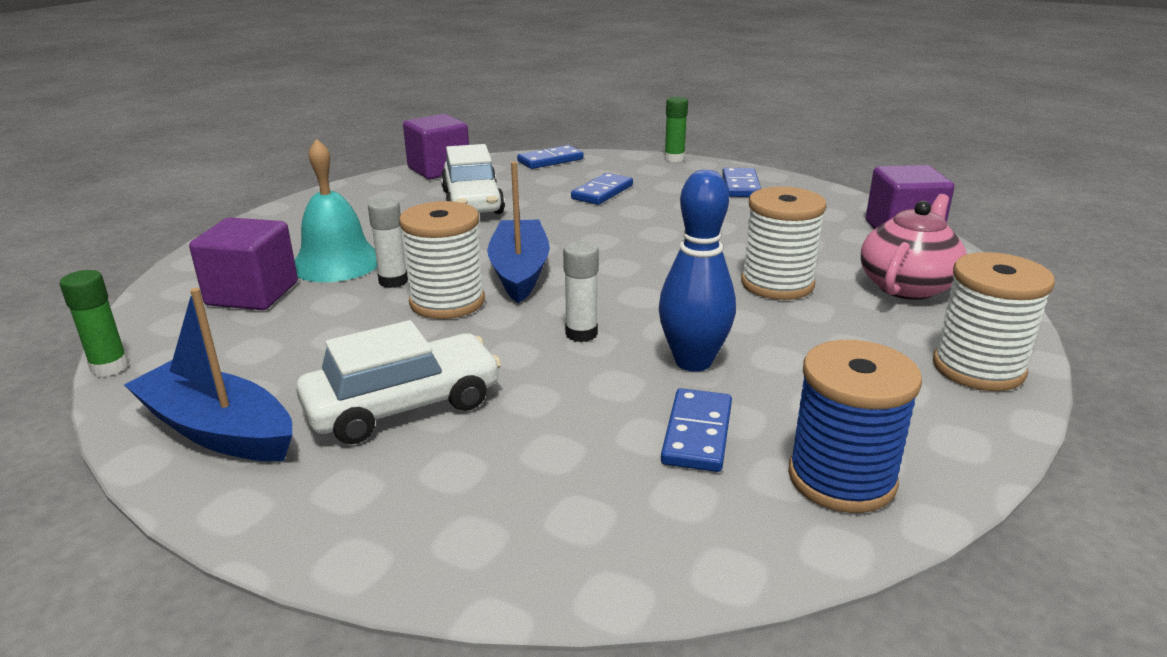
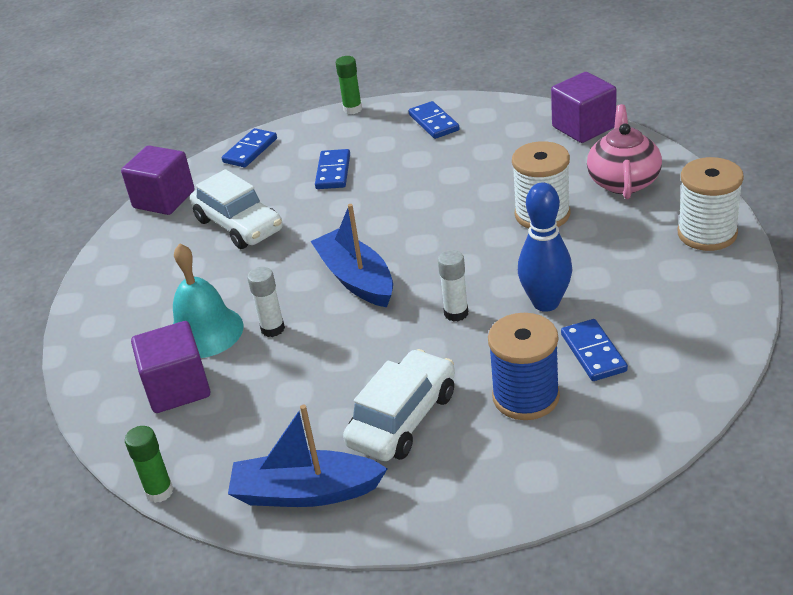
camera: 25 degrees left, 10 degrees up
white spool [399,201,485,319] -> none
blue spool [788,340,922,513] -> blue spool moved to [488,313,560,420]

